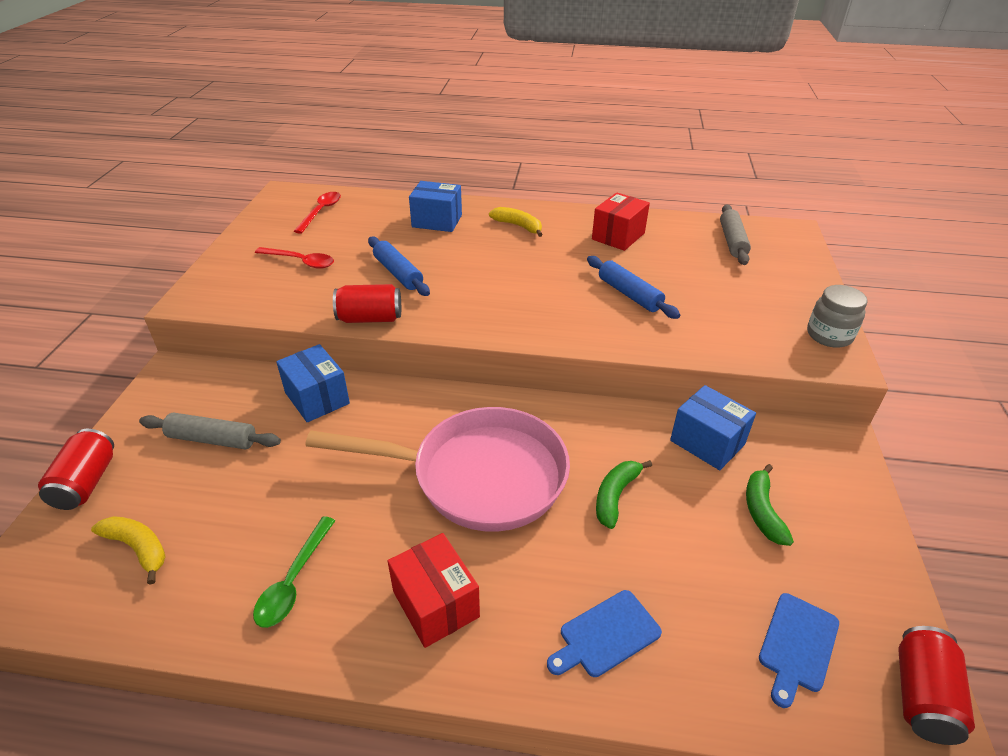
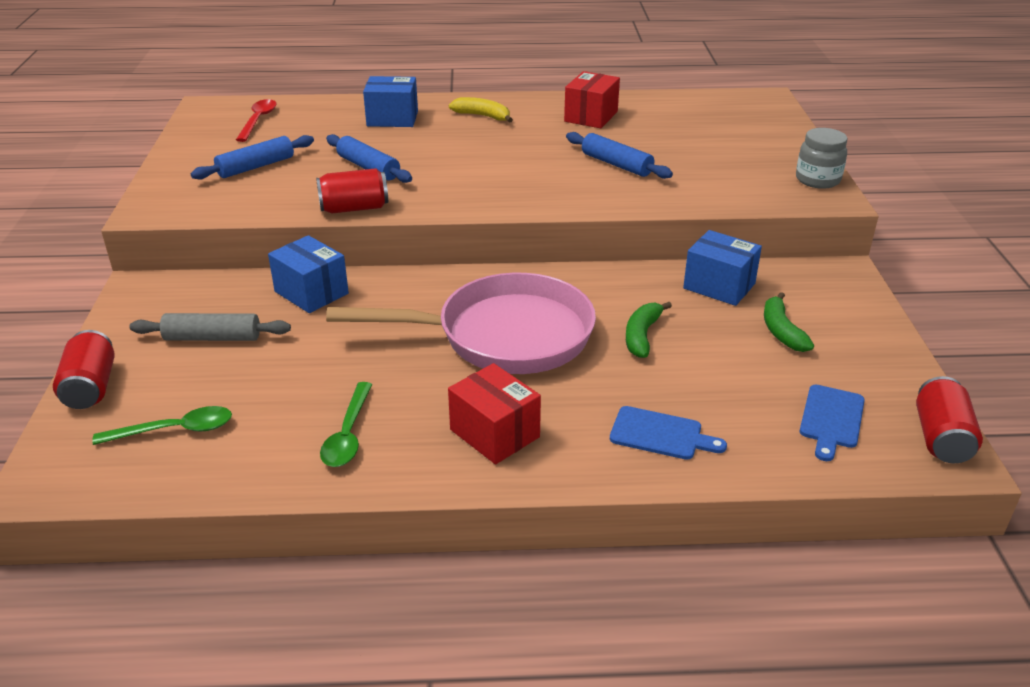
camera: 10 degrees left, 5 degrees down
yellow banana [91,516,166,584] -> green spoon [92,406,232,445]
red spoon [255,247,334,269] -> blue rolling pin [191,135,314,180]
blue cutting board [547,590,662,677] -> blue cutting board turned 120 degrees counterclockwise [610,406,727,460]
grey rolling pin [720,204,751,265] -> none

